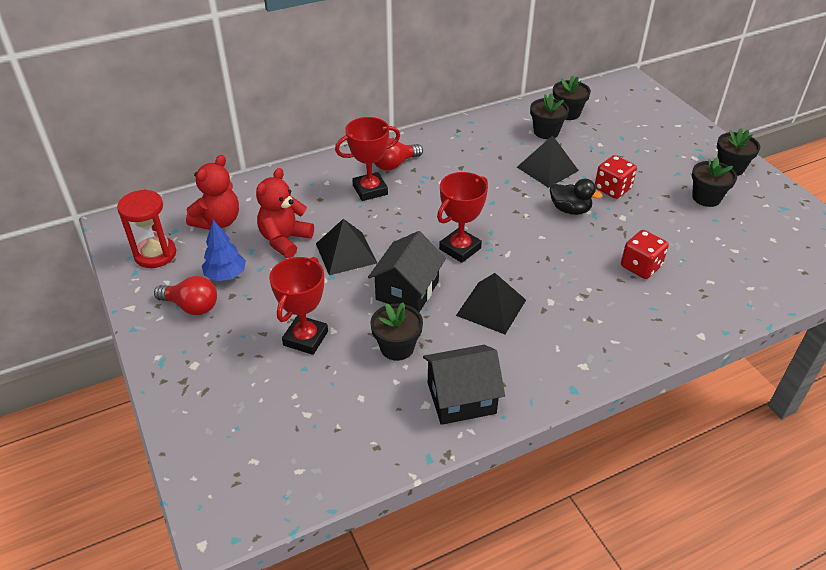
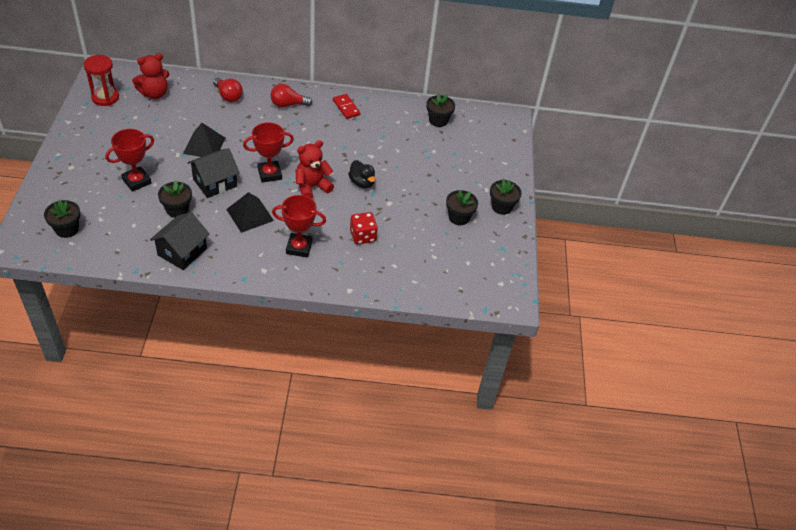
camera: 25 degrees right, 5 degrees up
red light bulb [154,276,217,315] -> red light bulb moved to [213,78,243,102]
blue tree [202,220,246,281] -> none
red teddy bear [256,168,314,258] -> red teddy bear moved to [296,140,334,199]
red trophy [335,117,400,201] -> red trophy moved to [272,195,326,257]
black house [423,345,505,425] -> black house turned 75 degrees counterclockwise [150,212,210,270]
black pyramid [517,135,579,188] -> none
black flower pot [530,93,569,139] -> black flower pot moved to [44,200,81,238]
red dice [595,155,637,199] -> none
none -> red domino [333,94,360,119]

